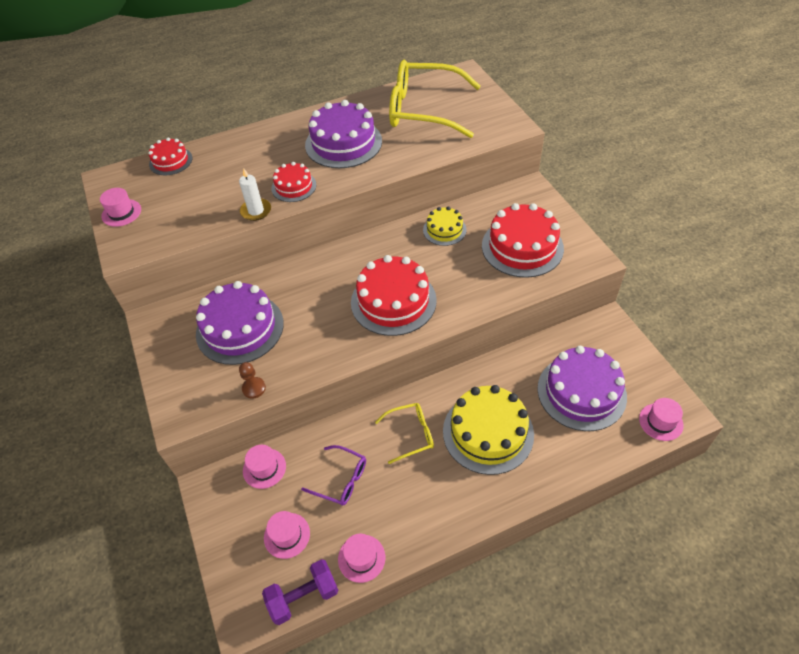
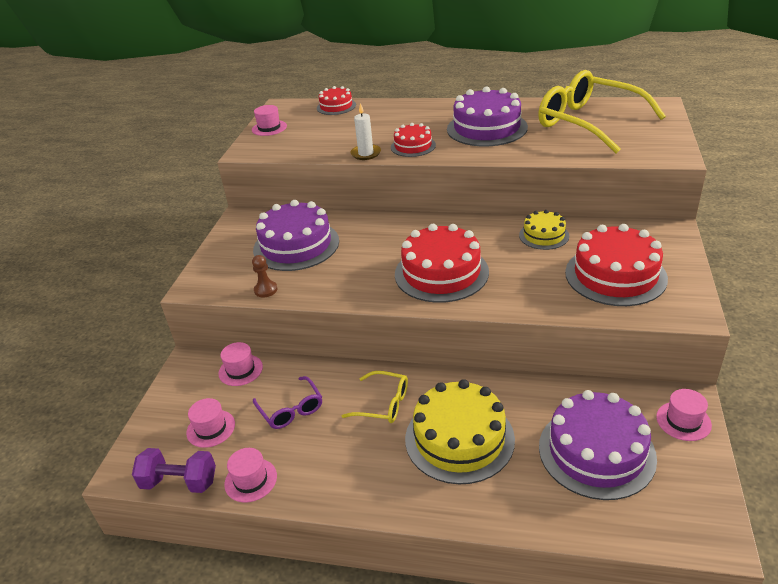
camera: 35 degrees right, 15 degrees down
pink hat [639,398,684,441] -> pink hat moved to [656,389,712,441]

